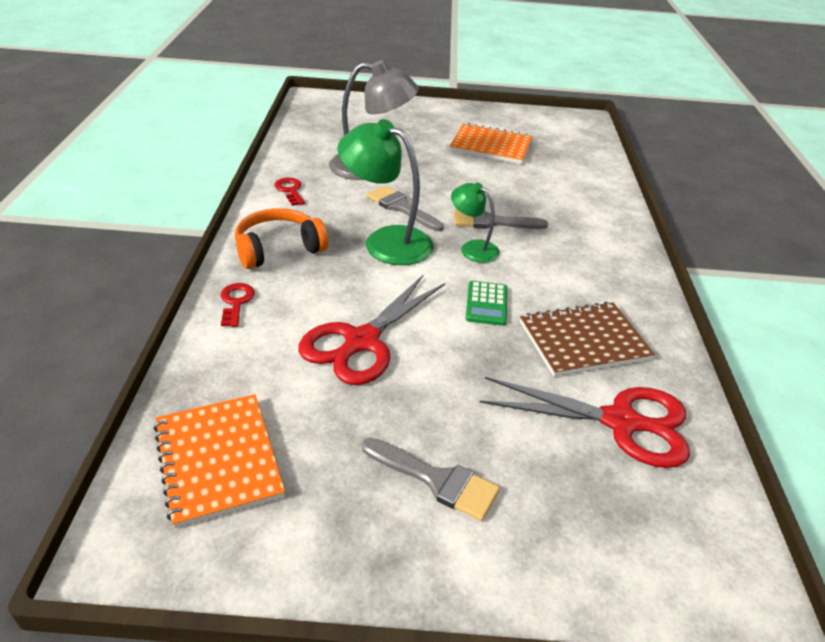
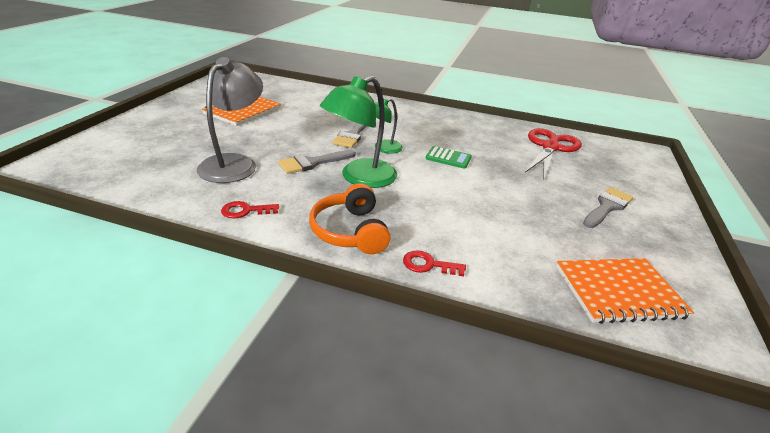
camera: 75 degrees left, 5 degrees down
red scissors [298,275,445,385] -> none
brown notebook [520,302,655,377] -> none

